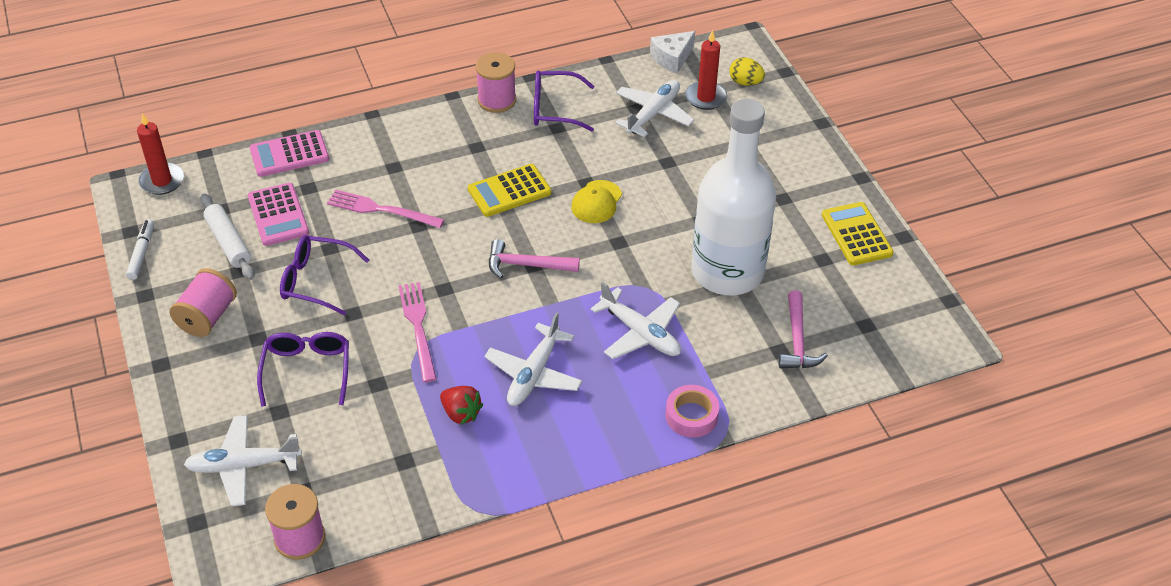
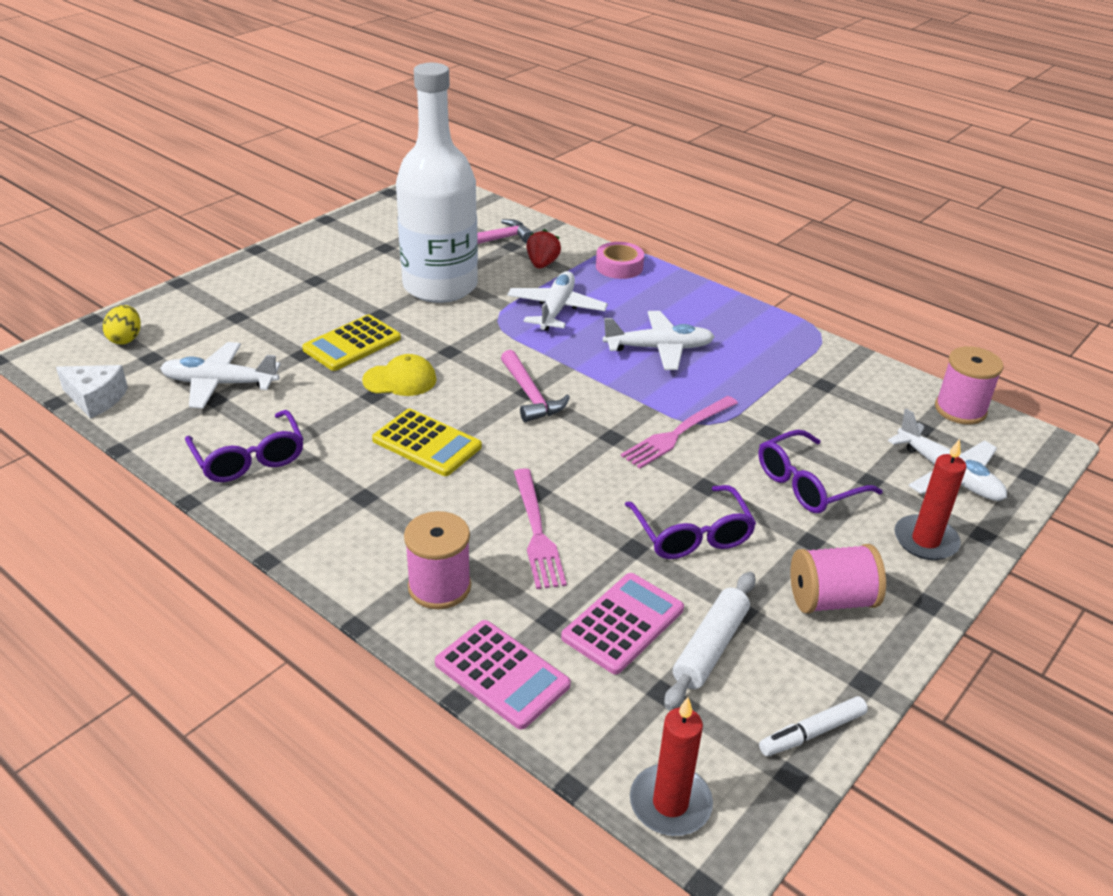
camera: 120 degrees left, 10 degrees down
red strawberry [440,386,483,425] -> red strawberry moved to [526,229,561,269]
pink spool [475,52,516,113] -> pink spool moved to [404,511,471,609]
red candle [685,30,728,110] -> red candle moved to [894,439,966,560]
yellow calculator [822,202,894,265] -> yellow calculator moved to [302,315,401,371]

